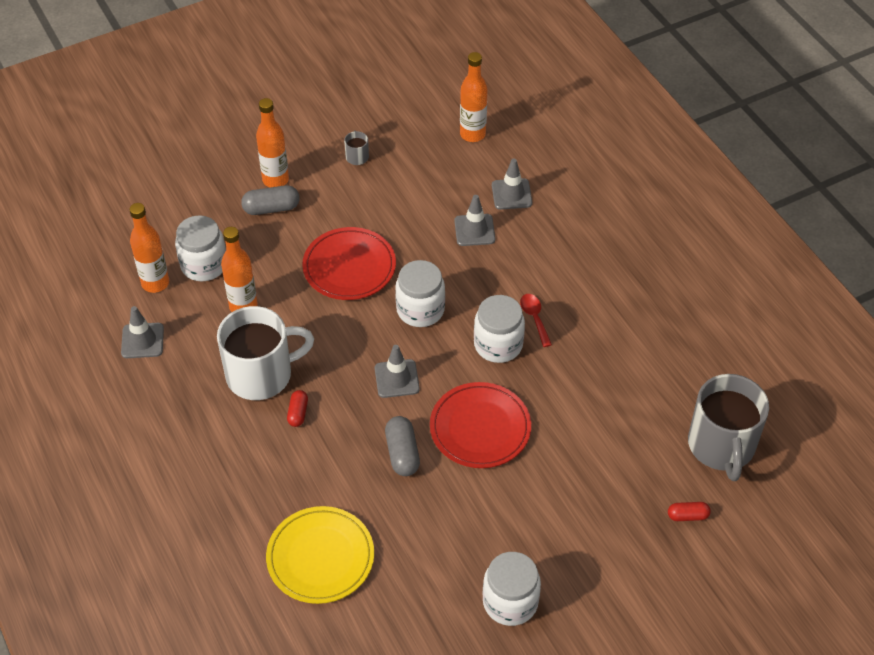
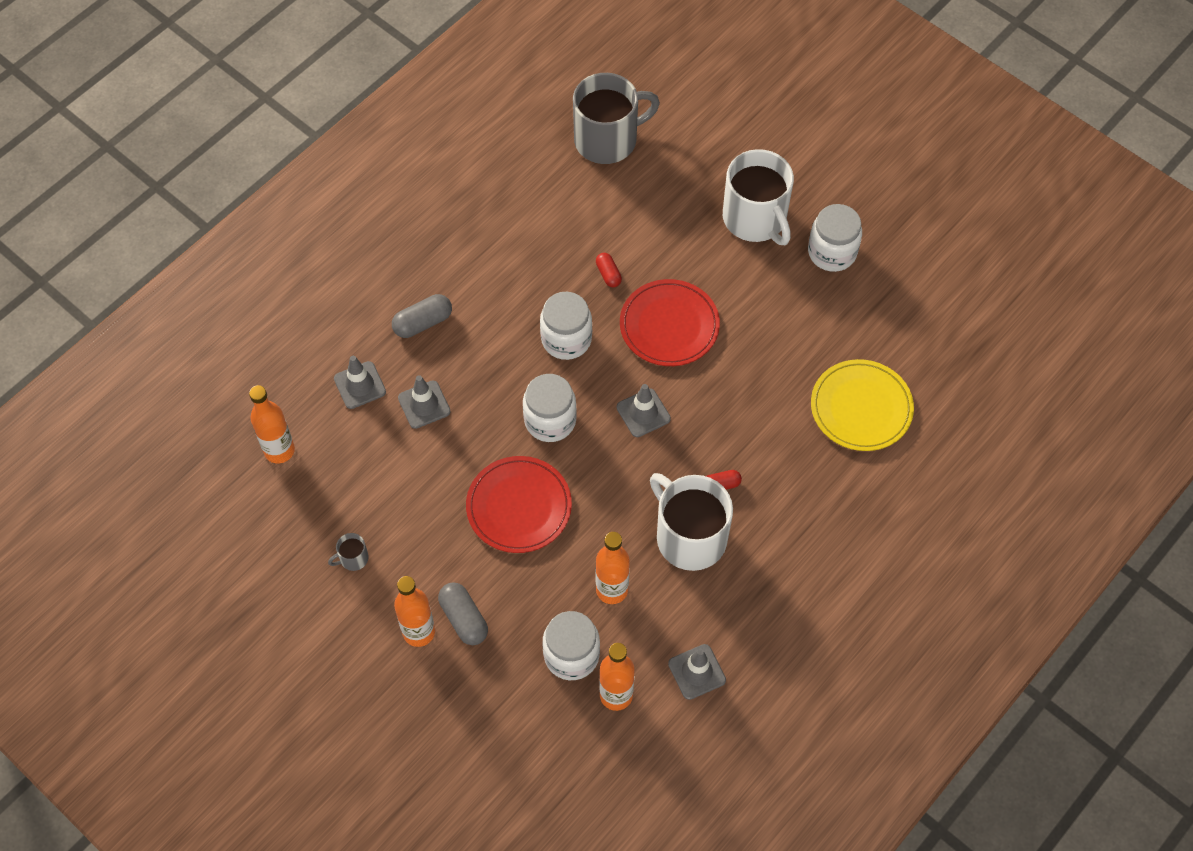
camera: 110 degrees left, 10 degrees up
grey capsule [385,416,420,476] -> grey capsule moved to [392,294,452,338]
red spoon [520,294,552,347] -> none
red capsule [668,502,711,521] -> red capsule moved to [596,253,622,287]
none -> white mug [723,149,794,245]

